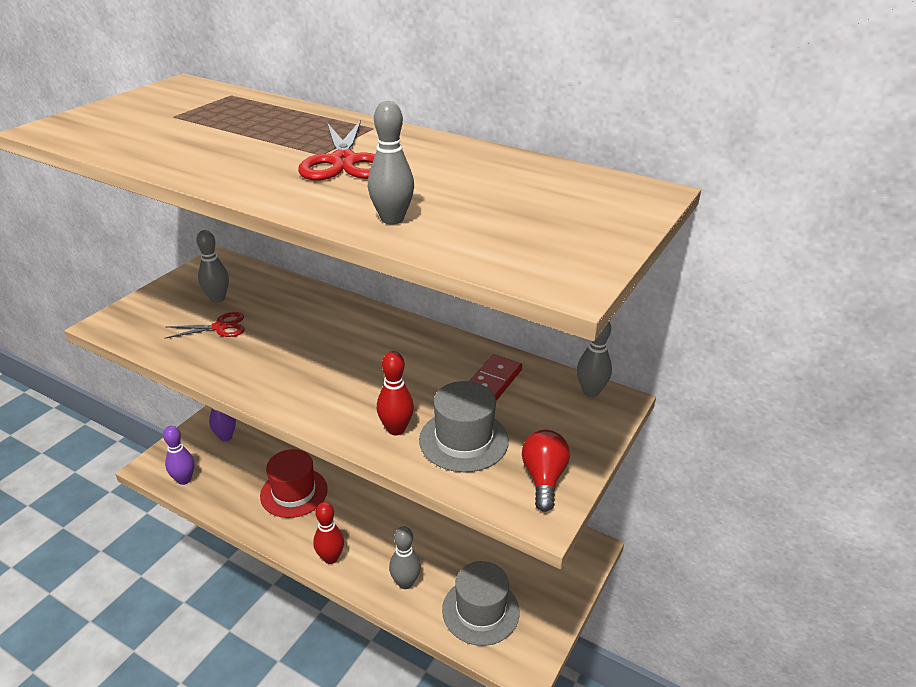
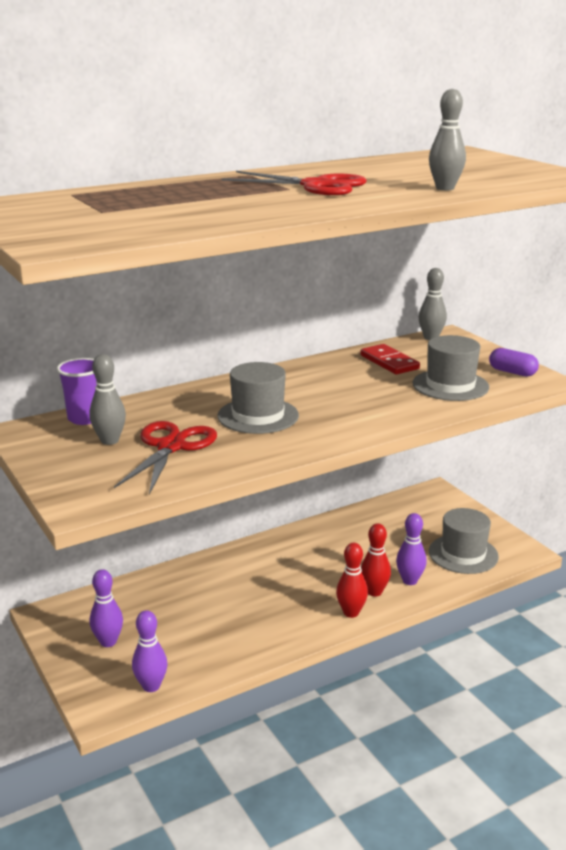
camera: 60 degrees left, 10 degrees down
red scissors [165,312,245,339] -> red scissors [114,421,217,495], size x1.59
red hat [260,449,328,518] -> none
red bowling pin [377,351,414,435] -> red bowling pin moved to [361,523,391,597]
grey bowling pin [389,526,421,589] -> purple bowling pin [396,513,427,585]
red light bulb [522,430,570,512] -> purple capsule [489,348,539,377]
none -> purple cup [57,358,97,425]
none -> grey hat [217,362,299,434]

